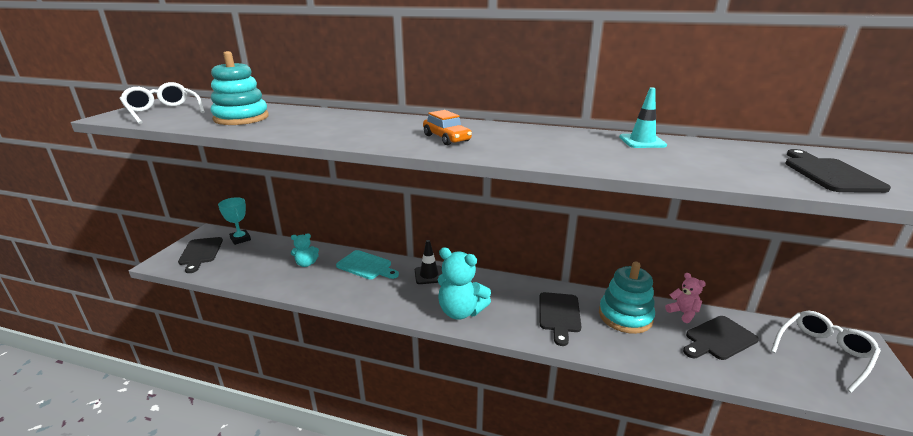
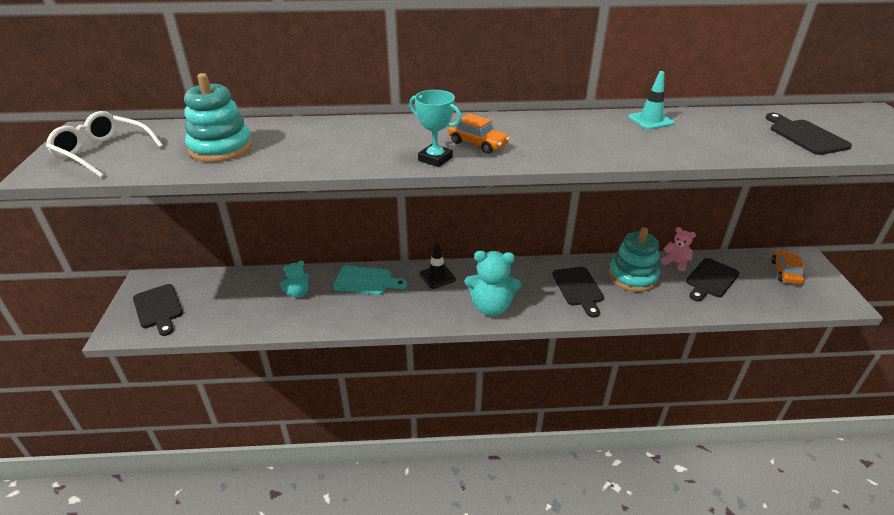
camera: 20 degrees left, 10 degrees up
turquoise trophy [218,197,251,245] -> turquoise trophy moved to [409,90,462,167]
white glasses [771,311,881,393] -> orange car [771,250,805,284]

